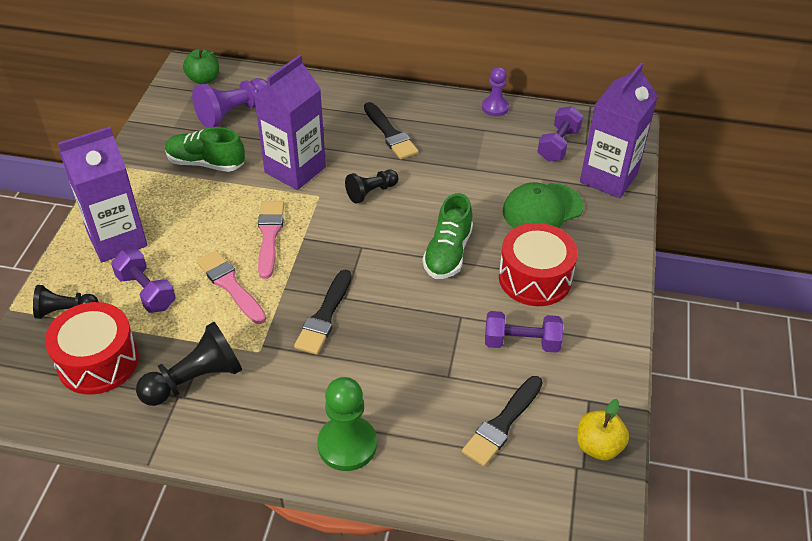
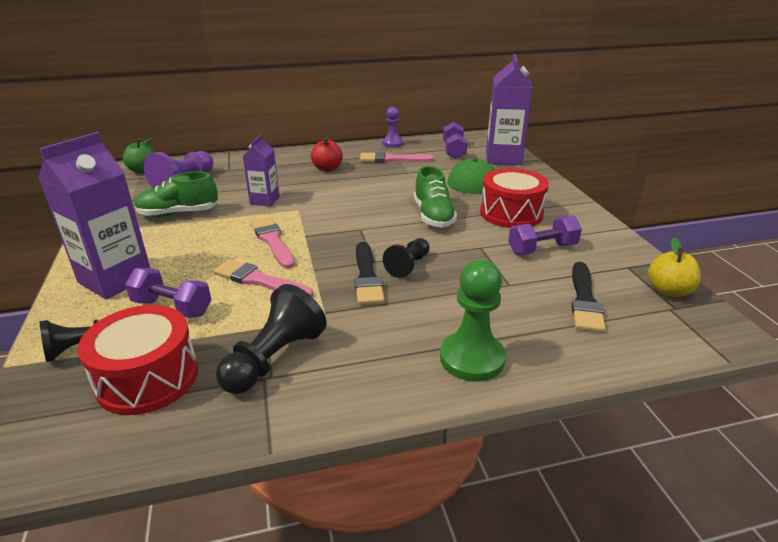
camera: 25 degrees left, 15 degrees down
purple carton [254,55,326,190] -> purple carton [243,134,280,206], size x0.57
black pawn [345,170,398,204] -> black pawn moved to [383,238,430,278]
black brush [364,102,418,159] -> red apple [311,138,343,171]
none -> pink brush [360,152,434,163]

